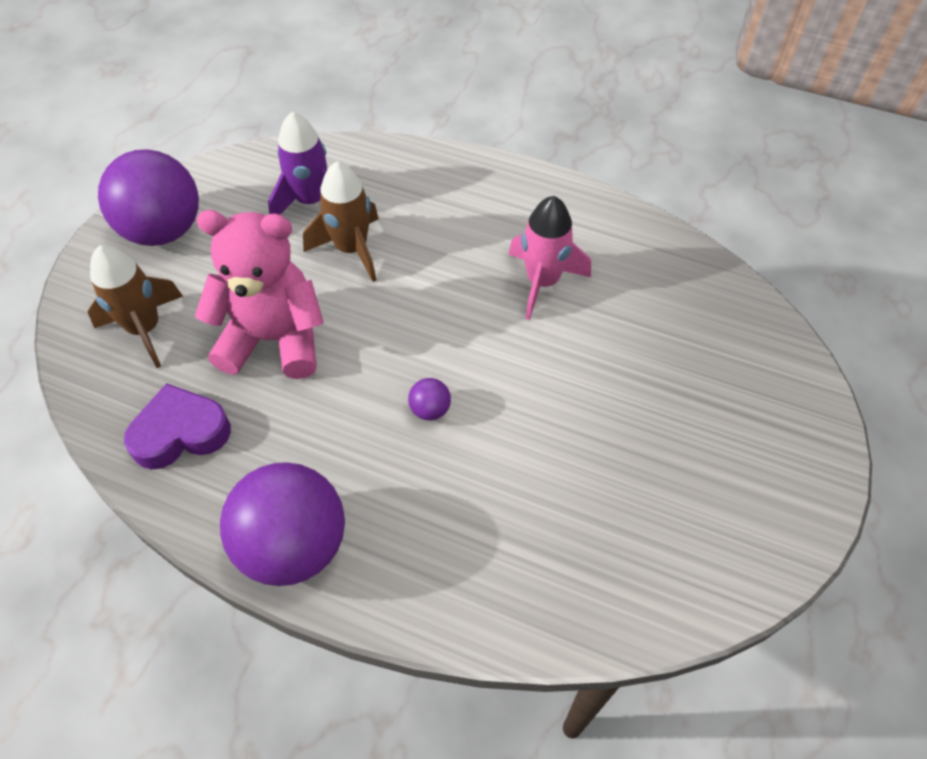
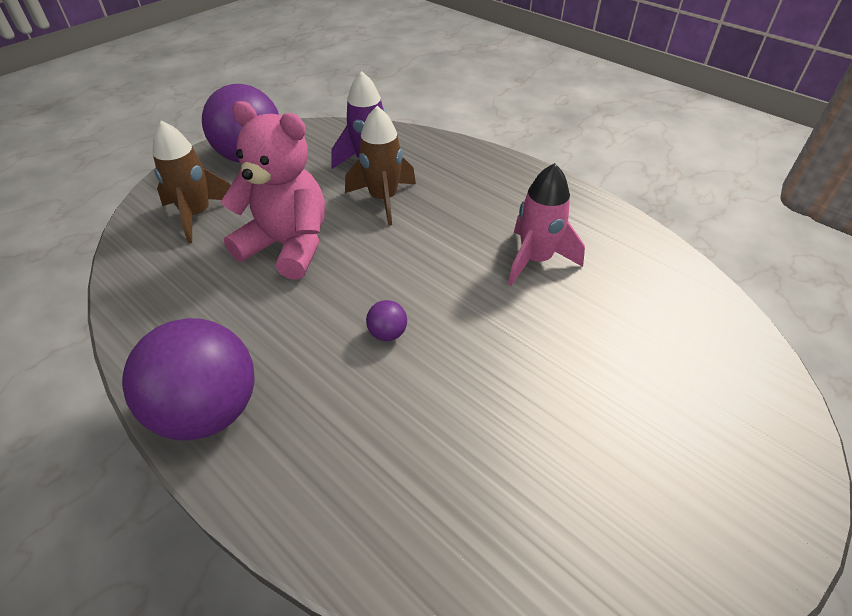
camera: 20 degrees right, 10 degrees down
purple heart [124,383,231,470] -> none

